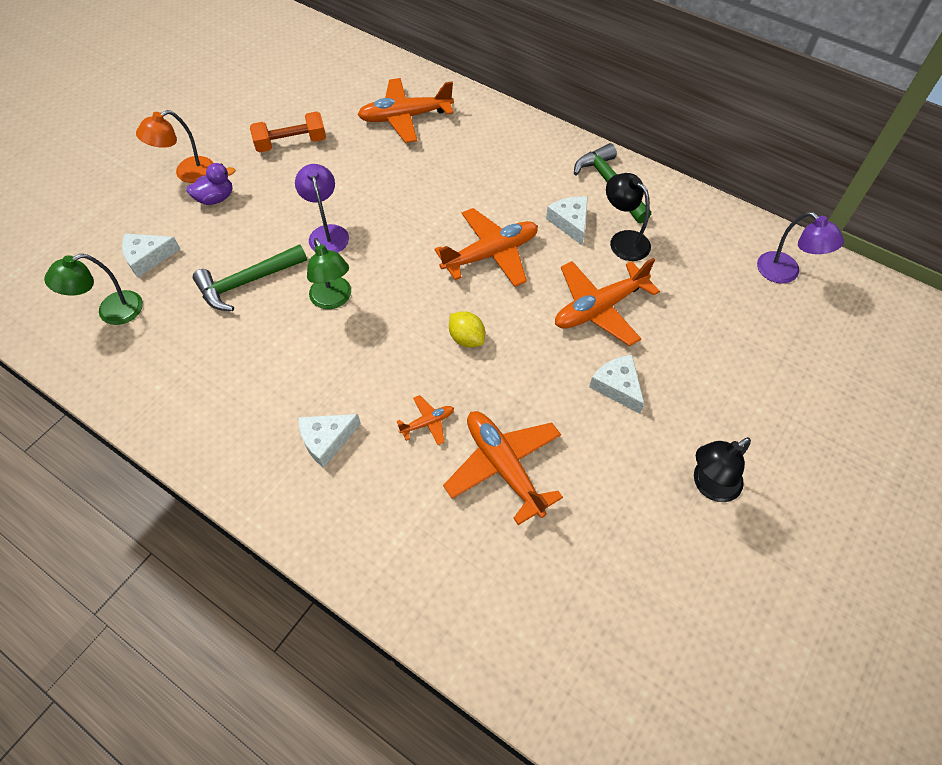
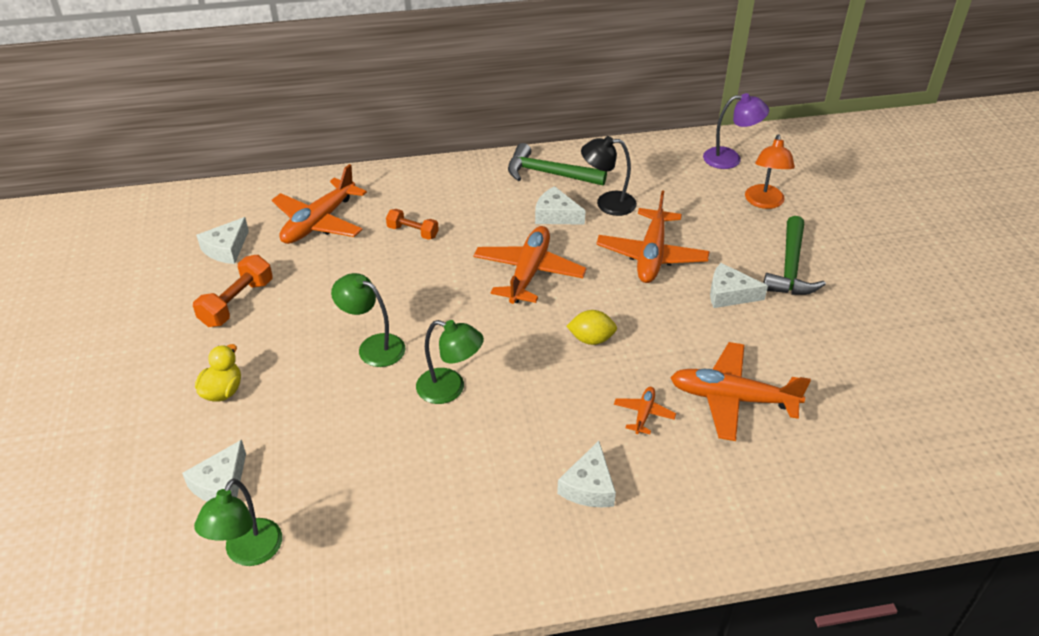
camera: 45 degrees left, 15 degrees down
orange lamp [136,110,213,183] -> orange lamp moved to [745,134,795,209]
purple duck [186,163,235,205] -> yellow duck [195,344,241,402]
green hammer [193,244,307,311] -> green hammer moved to [763,216,826,295]
purple lamp [295,164,349,253] -> green lamp [331,273,406,367]
black lamp [694,437,751,502] -> none
none -> white cheese [196,217,249,264]
none -> orange dumbbell [386,209,439,240]

